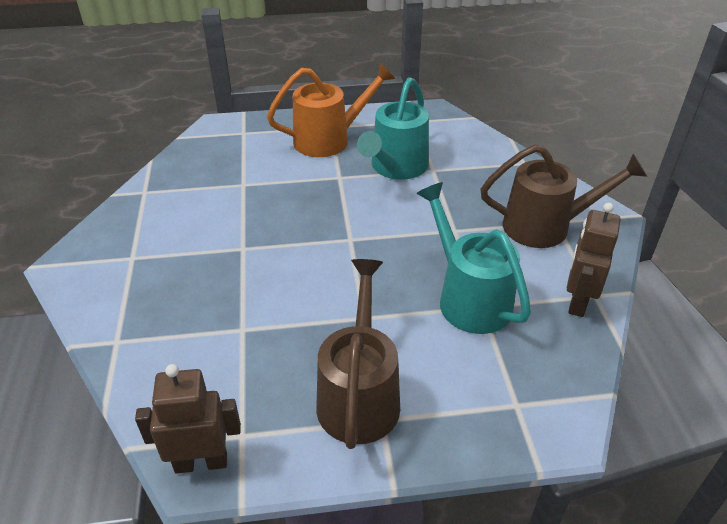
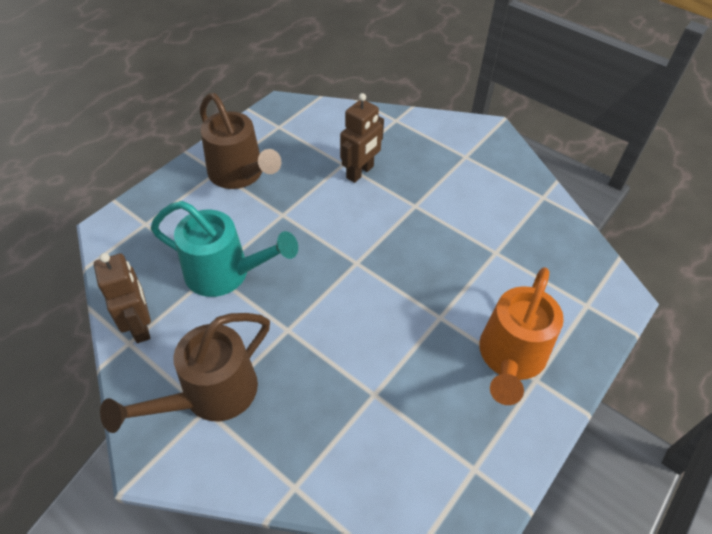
camera: 135 degrees right, 10 degrees up
brown robot [135,364,241,474] -> brown robot moved to [340,93,384,183]
turquoise watering can [357,77,429,180] -> none

